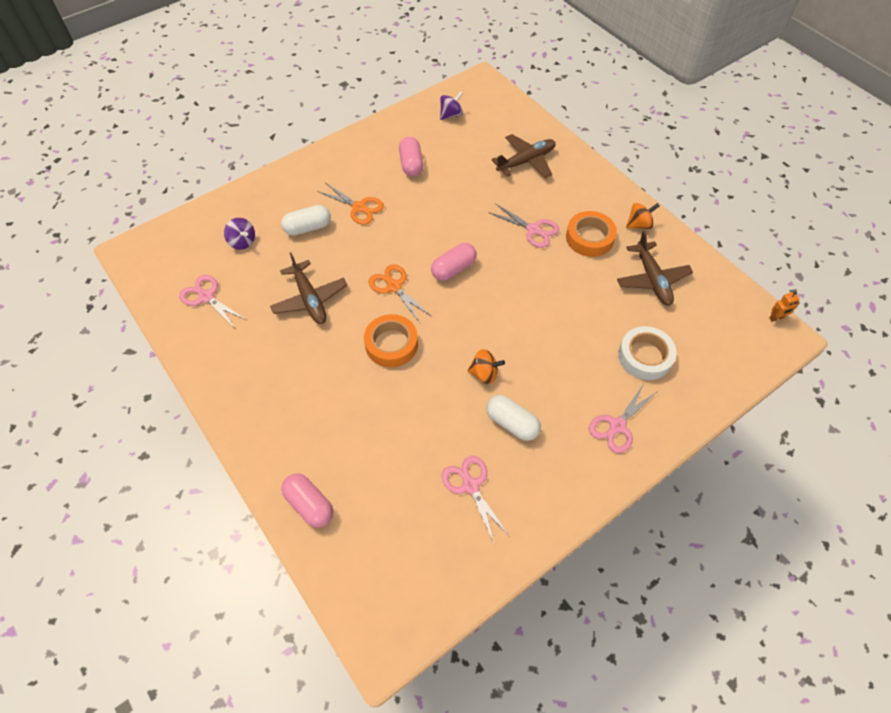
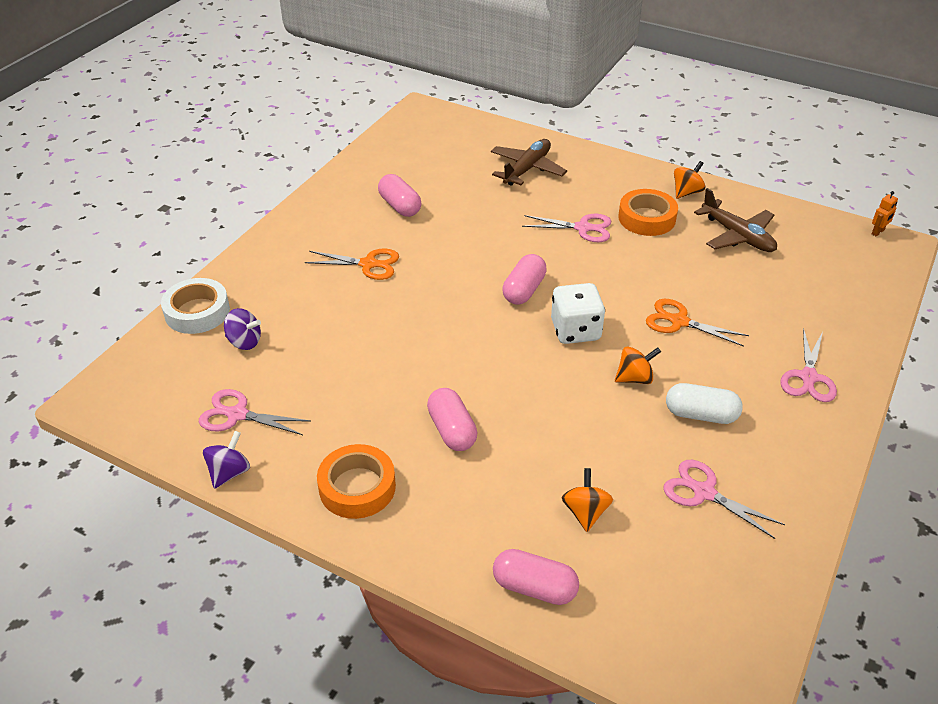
camera: 25 degrees left, 15 degrees down
brown plane [270,252,347,324] -> none
white capsule [281,205,331,236] -> none
orange tape [364,314,418,367] -> orange tape moved to [317,444,396,519]
orange scissors [369,264,432,323] -> orange scissors moved to [646,299,749,347]
purple spinning top [440,91,463,120] -> purple spinning top moved to [203,431,250,489]
white tape [618,326,676,380] -> white tape moved to [161,278,230,334]
none -> pink capsule [427,388,477,451]
none -> white dice [551,283,605,344]
none -> orange spinning top [562,468,613,532]

